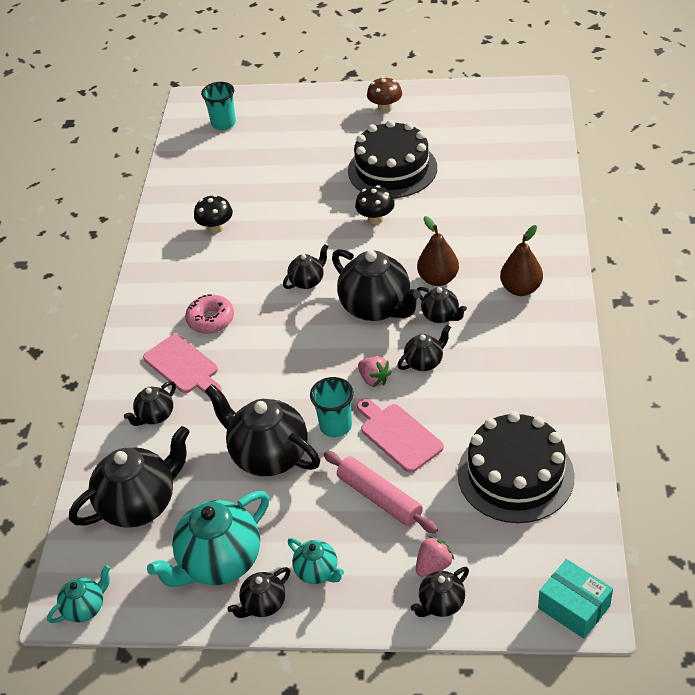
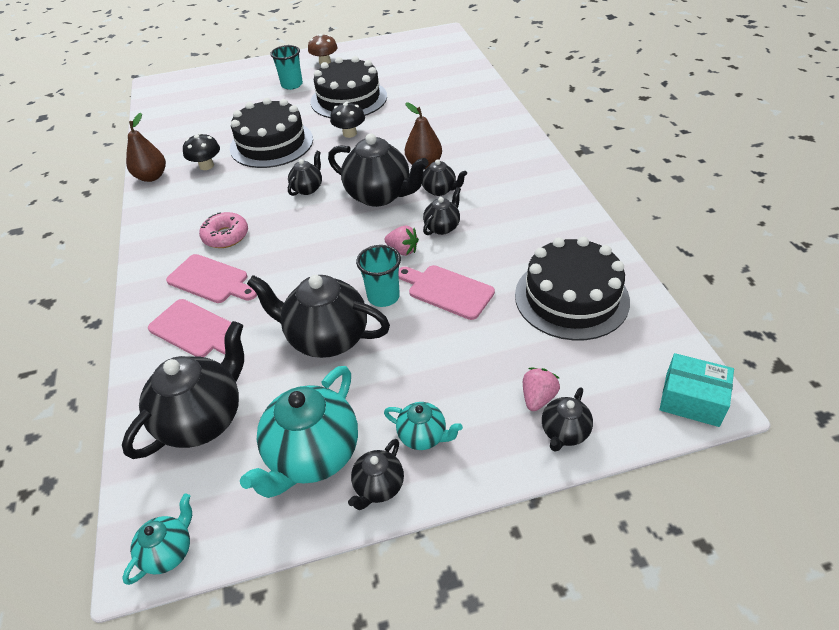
camera: 20 degrees left, 0 degrees up
black teapot [124,381,176,426] -> pink cutting board [148,299,232,357]
turquoise cup [201,82,236,130] -> turquoise cup moved to [270,45,303,90]
pink rolling pin [324,451,438,533] -> none
brown pear [500,225,543,296] -> brown pear moved to [126,113,166,182]
none -> black cake [230,98,313,168]

